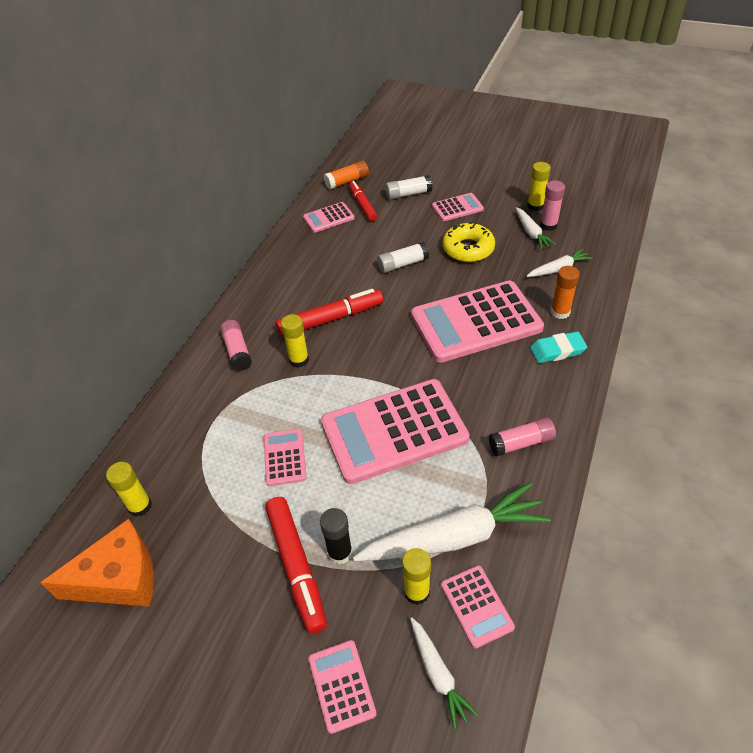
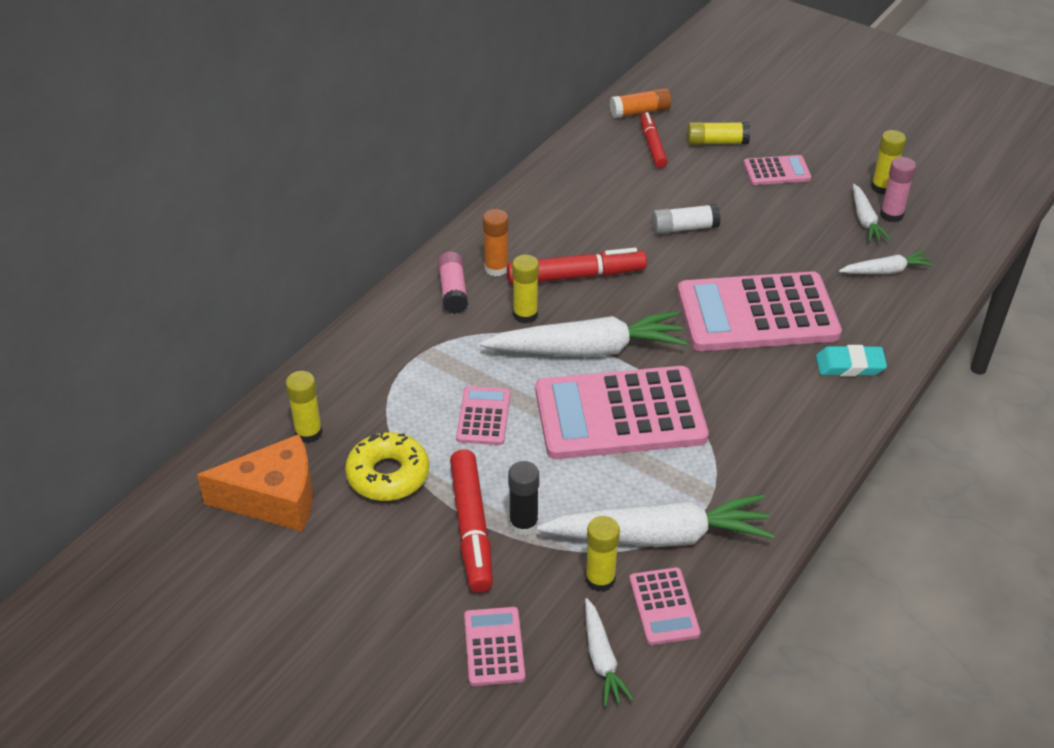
camera: 10 degrees right, 5 degrees down
pink calculator [303,202,355,233] -> none
white glue stick [385,175,432,200] -> yellow glue stick [687,122,750,145]
yellow donut [443,222,495,262] -> yellow donut moved to [345,432,429,501]
pink glue stick [489,417,556,456] -> none
orange glue stick [551,266,580,319] -> orange glue stick moved to [483,209,508,276]
none -> white carrot [480,311,687,357]

